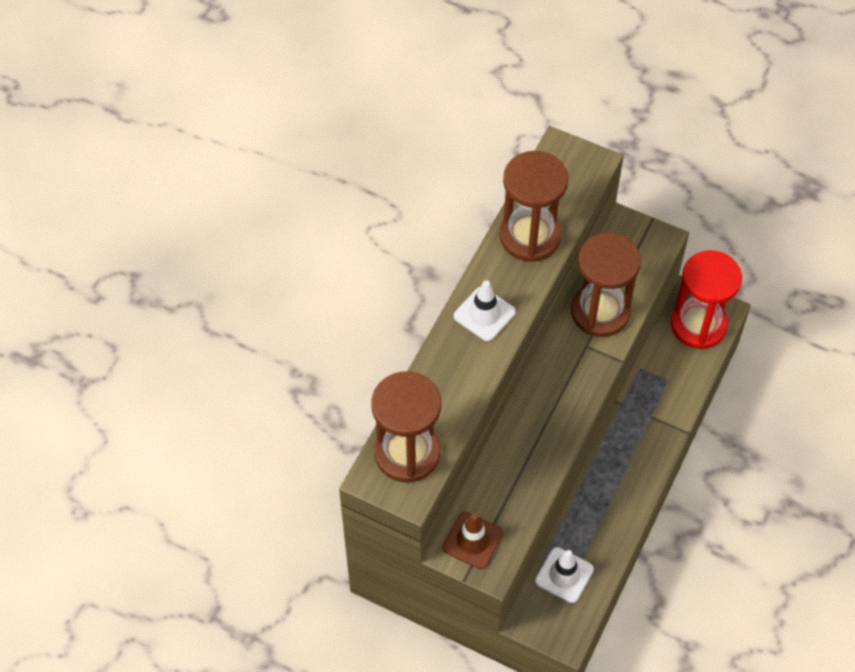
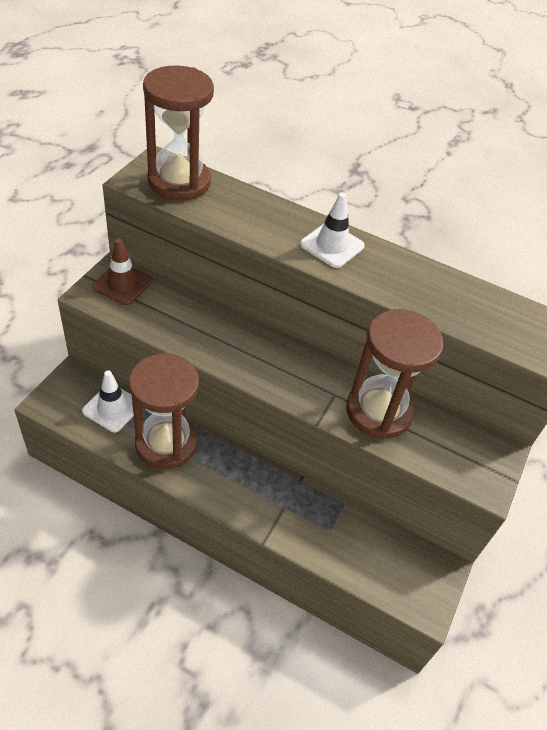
camera: 85 degrees right, 10 degrees down
brown hourglass [500,151,568,262] -> brown hourglass moved to [129,353,199,469]
red hourglass [671,250,742,349] -> none

